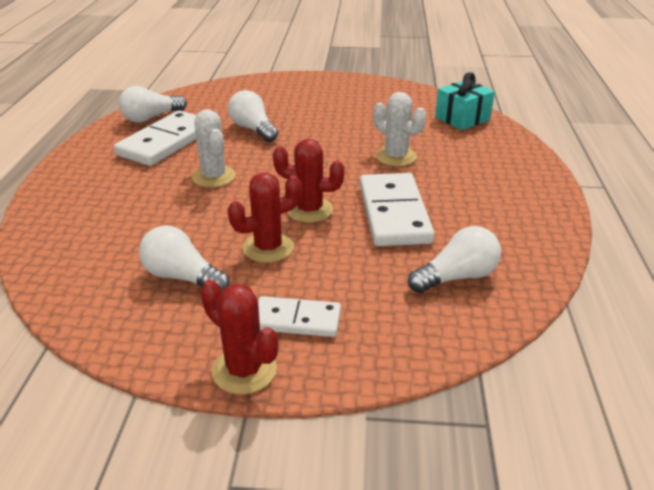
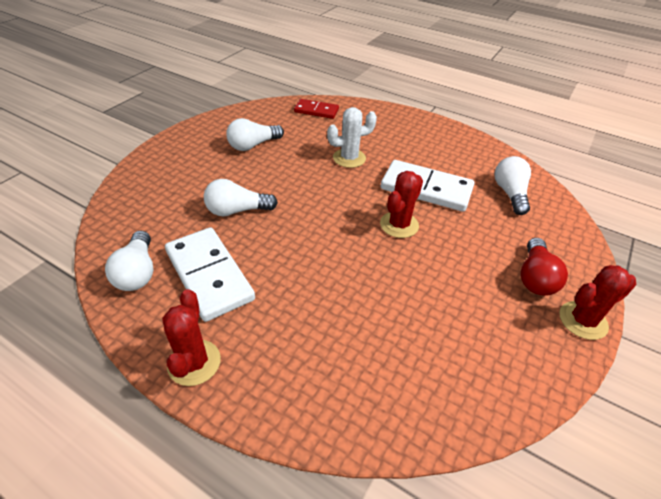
camera: 65 degrees left, 10 degrees up
white light bulb [139,226,230,291] -> white light bulb moved to [226,118,284,151]
white cactus [192,109,236,187] -> none
red cactus [228,172,302,263] -> red cactus moved to [162,289,221,386]
white domino [258,296,341,337] -> red light bulb [520,238,568,296]
turquoise gift [435,72,495,130] -> red domino [294,99,339,119]

